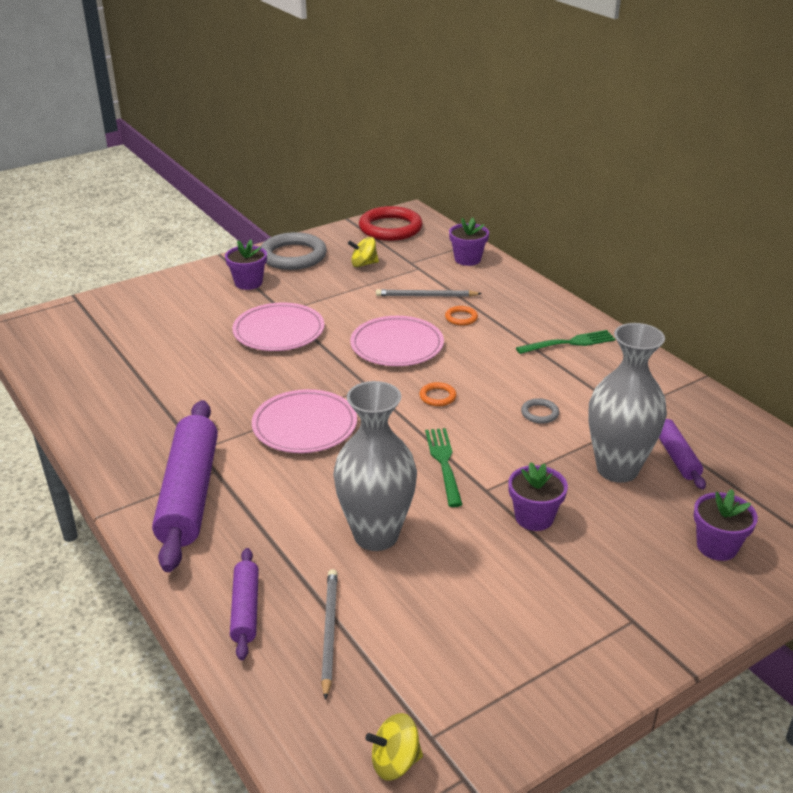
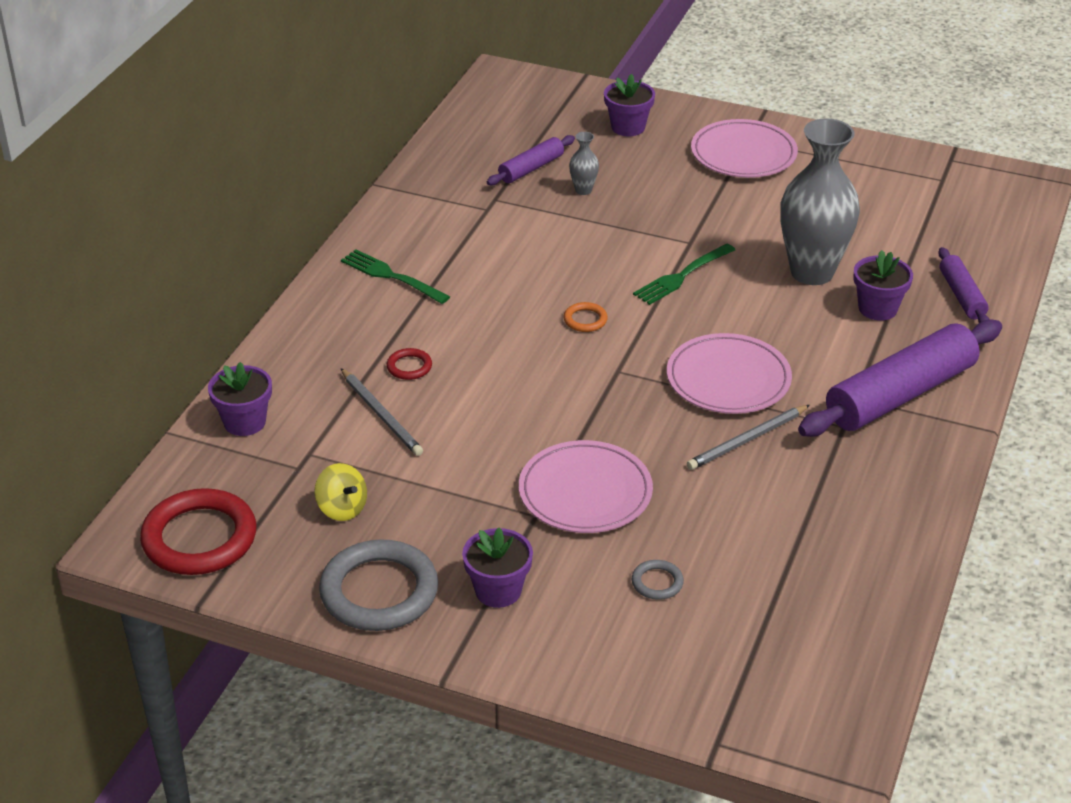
camera: 125 degrees left, 5 degrees up
purple rolling pin [230,548,259,660] -> purple rolling pin turned 60 degrees counterclockwise [938,247,989,323]
grey pencil [321,569,338,700] -> grey pencil moved to [687,405,810,470]
pink plate [350,316,444,366] -> pink plate moved to [691,119,798,178]
yellow spinning top [366,713,423,781] -> none
orange ring [445,306,478,326] -> red ring [387,348,432,380]
purple flower pot [508,462,568,531] -> purple flower pot moved to [853,250,913,321]
grey ring [521,398,559,424] -> grey ring moved to [632,560,684,600]
grey vase [588,323,667,483] -> grey vase [569,132,599,195], size x0.41

